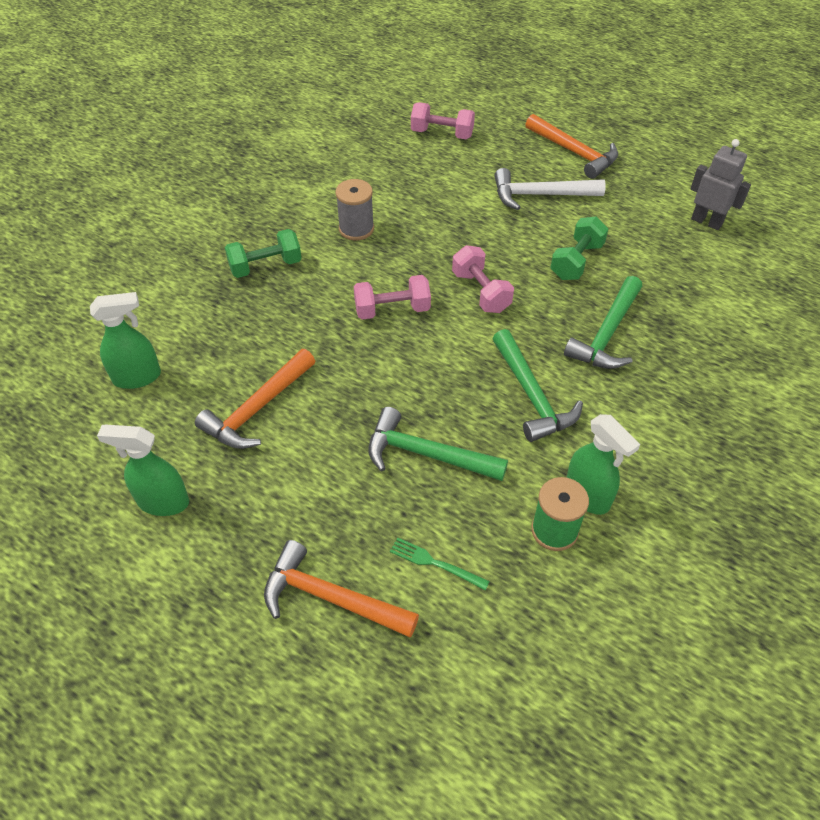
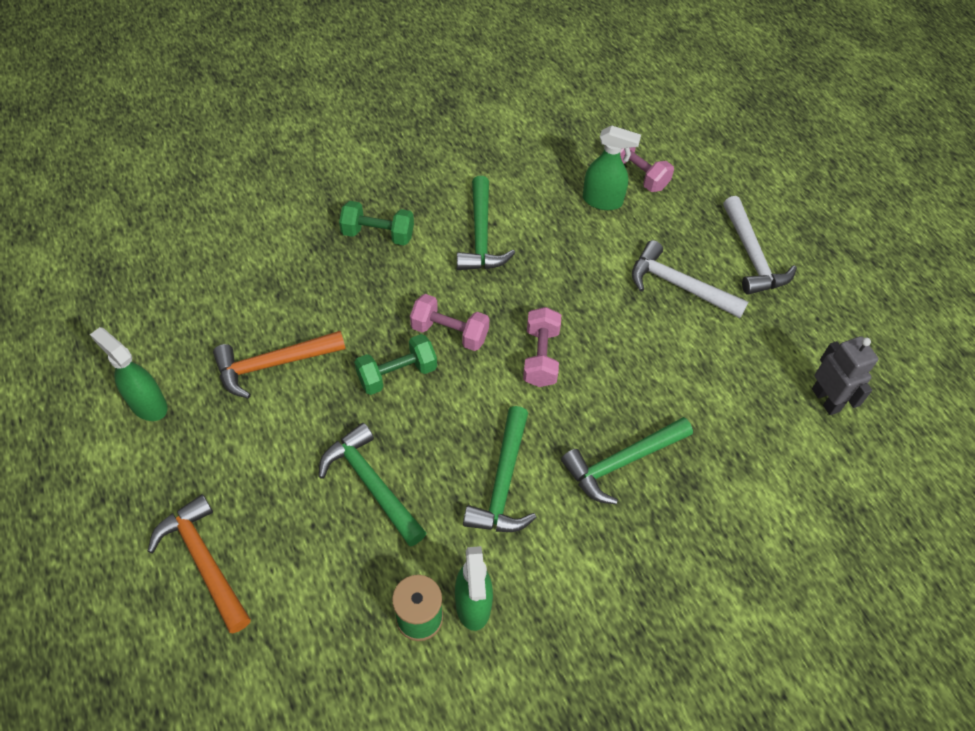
camera: 30 degrees right, 5 degrees up
green spray bottle [90,292,161,389] -> green spray bottle moved to [583,125,641,210]
grey spool [336,179,374,240] -> green hammer [457,176,515,270]
green fork [390,537,490,590] -> none
orange hammer [525,114,618,179] -> white hammer [723,196,797,295]
green dumbbell [550,217,608,280] -> green dumbbell moved to [354,334,437,395]

